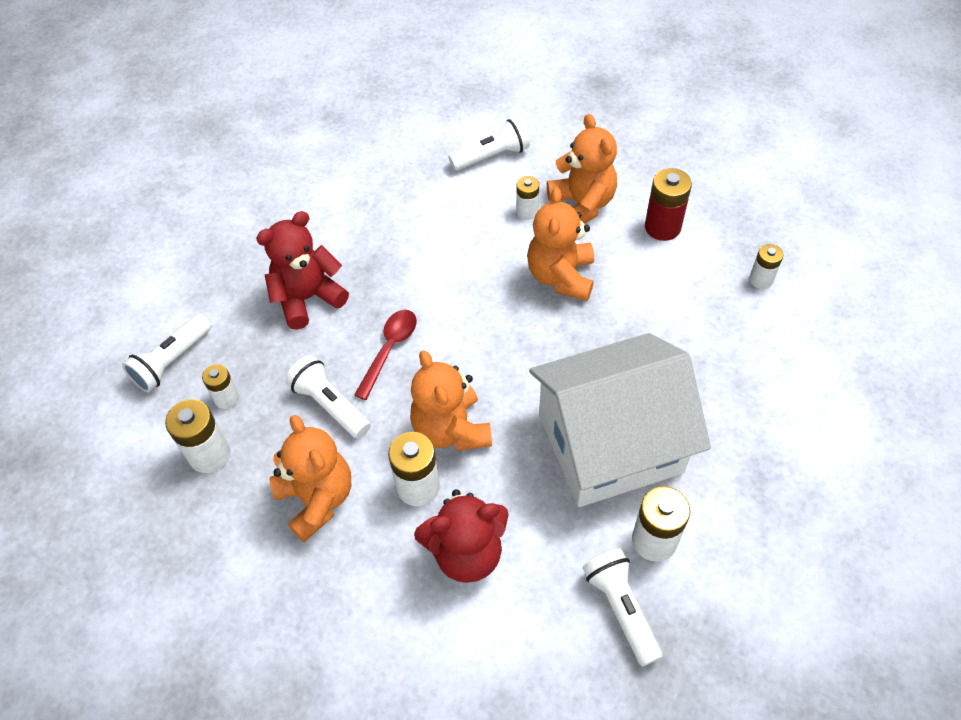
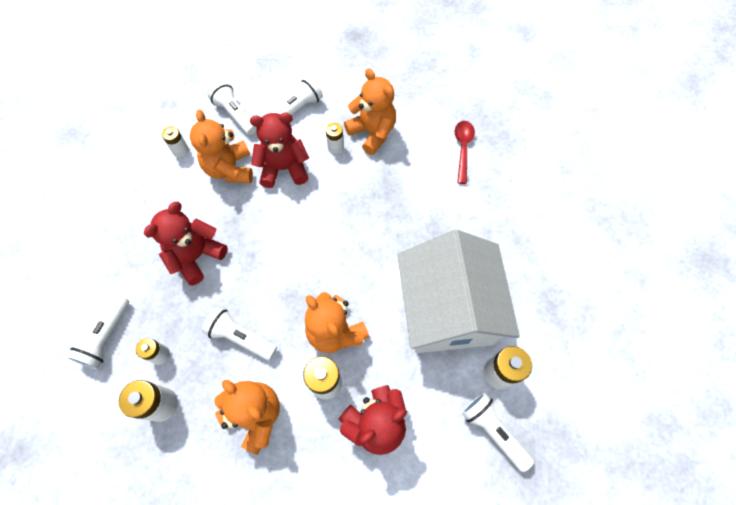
camera: 20 degrees left, 10 degrees up
red spoon [354,310,417,400] -> red spoon moved to [455,121,475,184]
orange teddy bear [527,187,594,301] -> orange teddy bear moved to [190,110,253,183]
white house [529,333,711,507] -> white house turned 60 degrees counterclockwise [398,230,520,353]
red battery [645,168,692,241] -> none
white battery [749,244,784,289] -> white battery moved to [162,126,189,157]
none -> white flashlight [208,81,257,135]
none -> red teddy bear [250,113,309,188]

